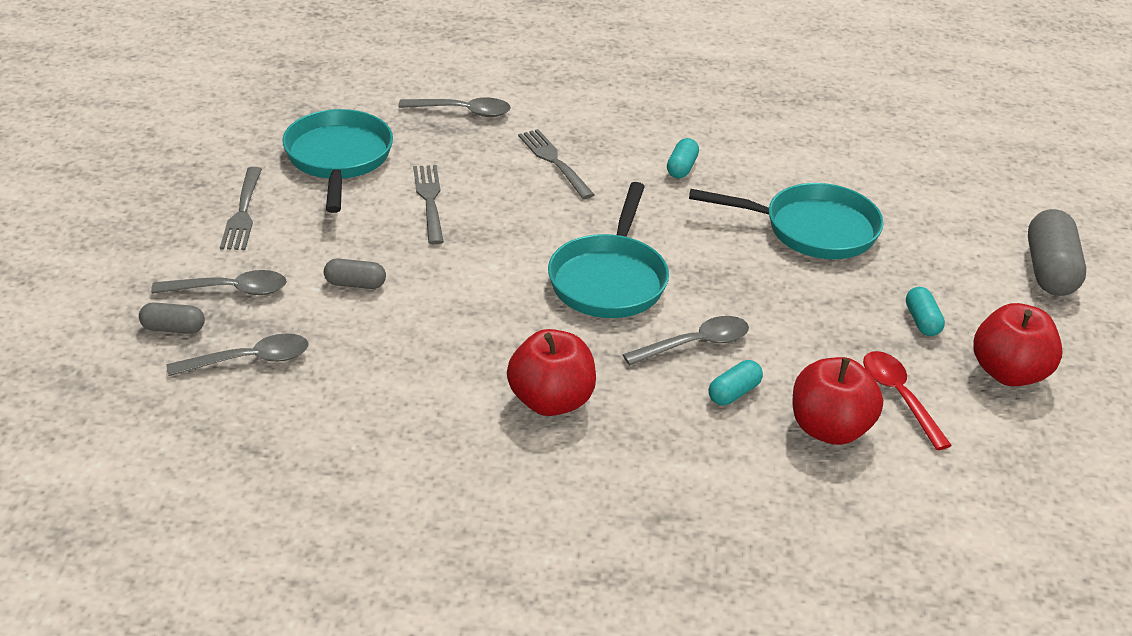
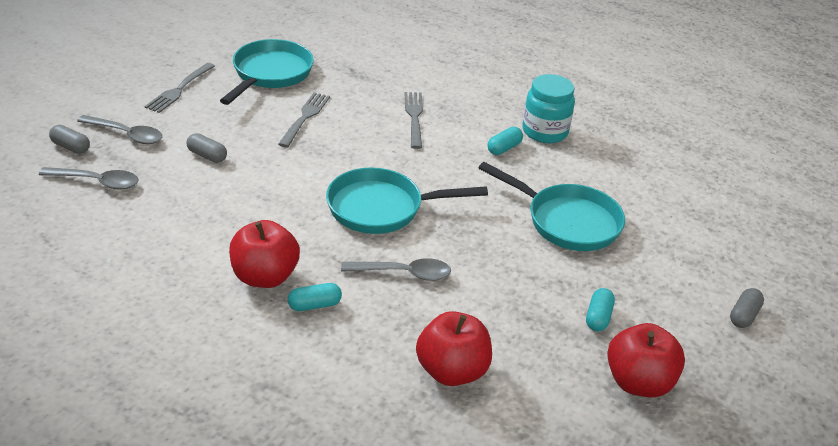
camera: 25 degrees right, 0 degrees up
grey spoon [398,97,511,117] -> none
turquoise pan [548,182,669,318] -> turquoise pan turned 45 degrees clockwise [326,167,488,234]
turquoise capsule [709,360,763,405] -> turquoise capsule moved to [288,283,342,311]
red spoon [863,351,952,450] -> none
grey capsule [1028,209,1086,296] -> grey capsule [730,288,764,328], size x0.53
none -> turquoise jar [522,74,575,143]

